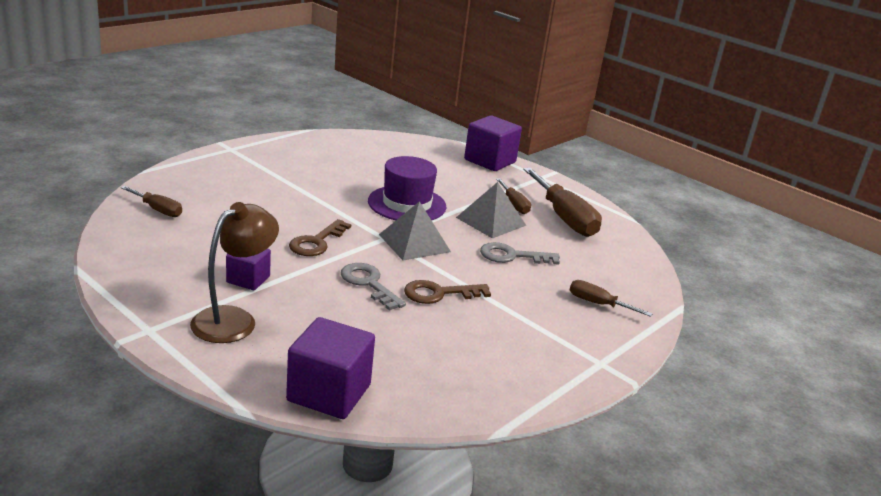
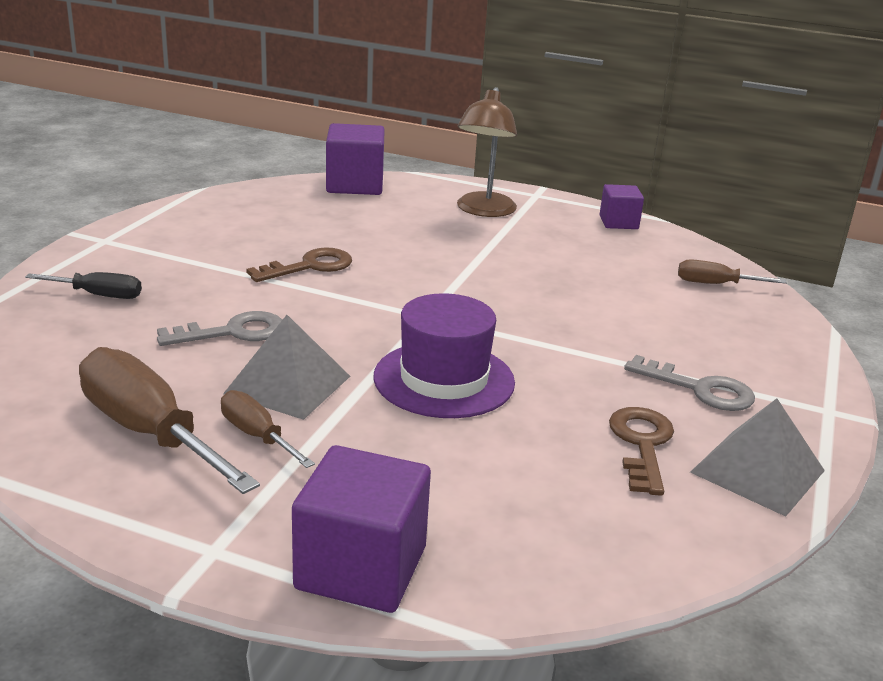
camera: 160 degrees right, 0 degrees up
purple cube [226,248,271,290] -> purple cube moved to [599,184,644,229]
brown key [289,219,351,256] -> brown key moved to [609,407,674,496]
grey key [341,263,406,311] -> grey key moved to [624,355,755,411]
grey pyramid [379,201,451,260] -> grey pyramid moved to [690,398,825,517]
brown screwdriver [570,280,653,317] -> black screwdriver [25,272,142,299]

